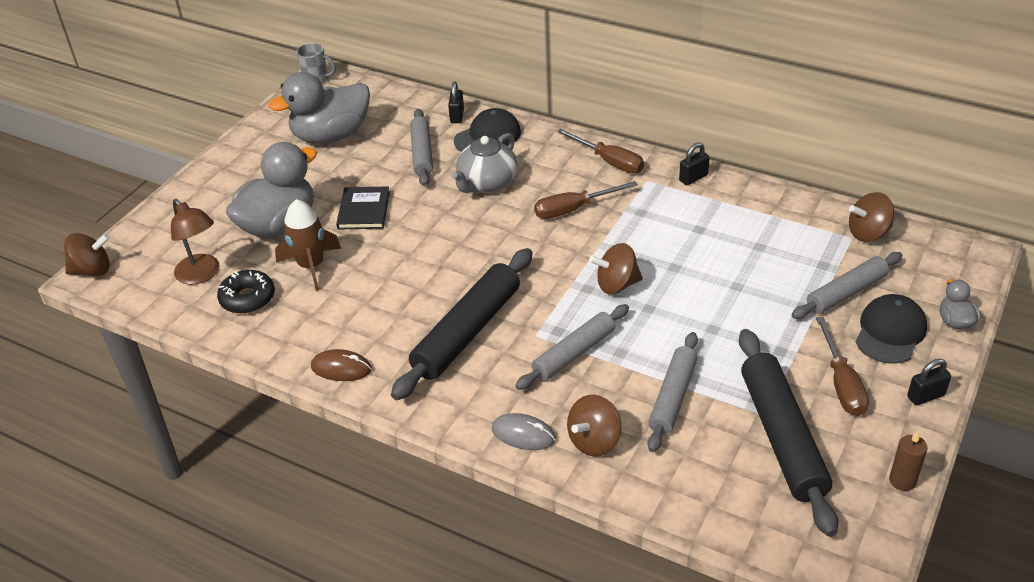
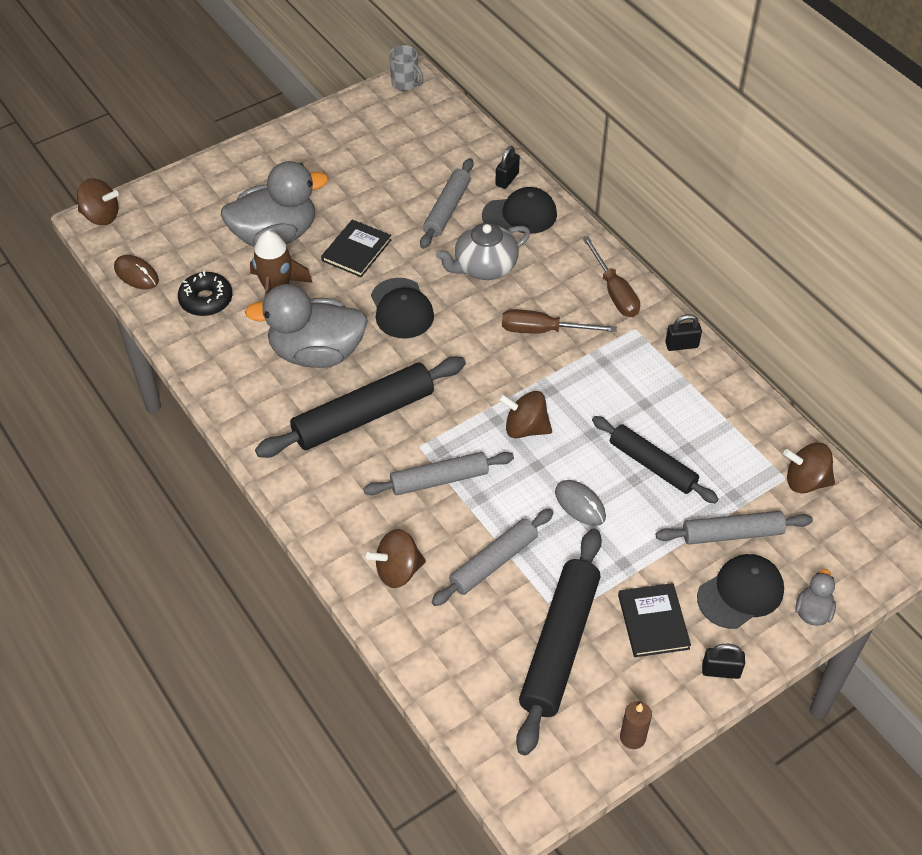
camera: 25 degrees right, 10 degrees up
brown lamp [171,199,219,285] -> none
grey duck [268,72,370,144] -> grey duck moved to [245,284,368,368]
brown mouse [311,349,372,381] -> brown mouse moved to [114,255,159,289]
grey mouse [492,413,556,450] -> grey mouse moved to [555,480,606,526]
brown screwdriver [816,317,869,416] -> black book [618,583,691,657]
none -> black cap [371,278,434,339]
none -> black rolling pin [592,416,718,503]

